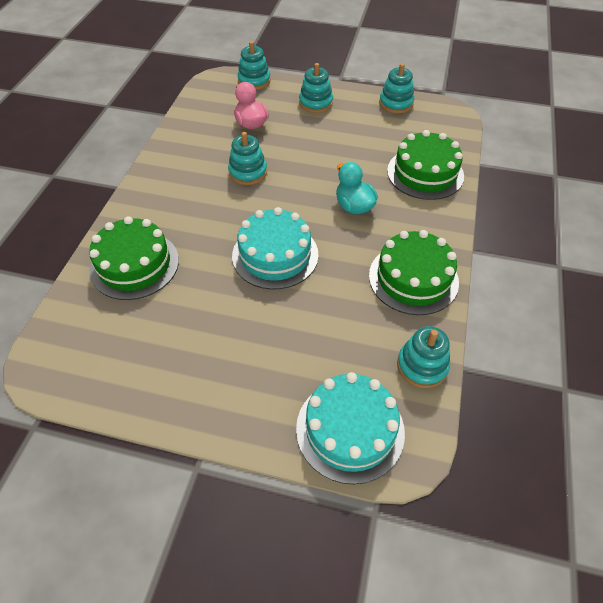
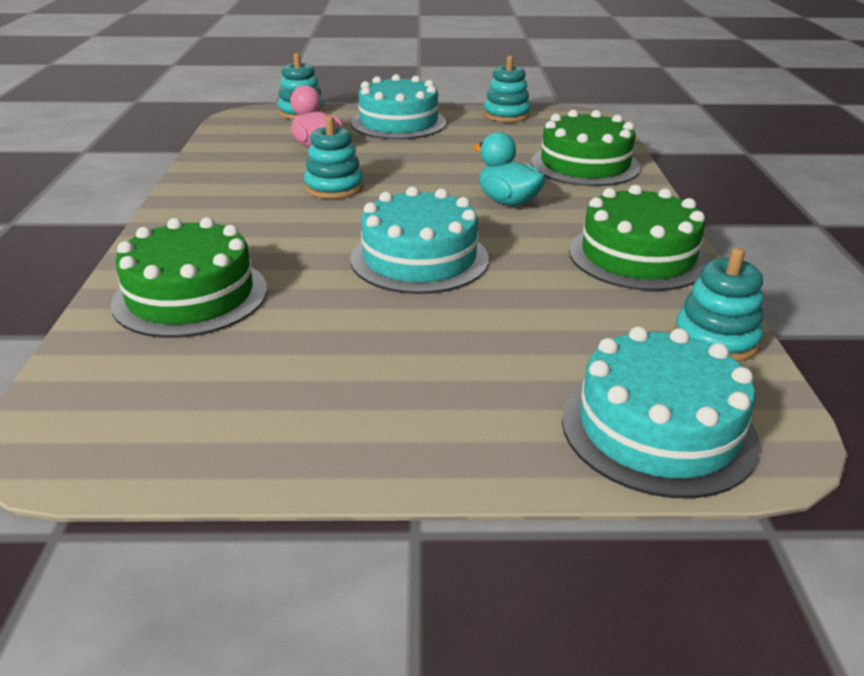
camera: 15 degrees left, 20 degrees down
turquoise stacking toy [299,63,333,113] -> turquoise cake [351,74,446,139]

